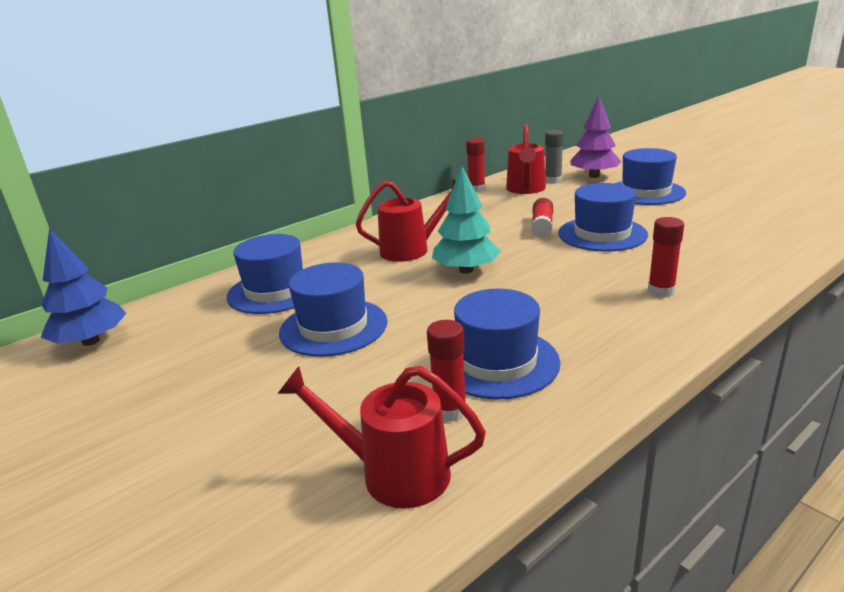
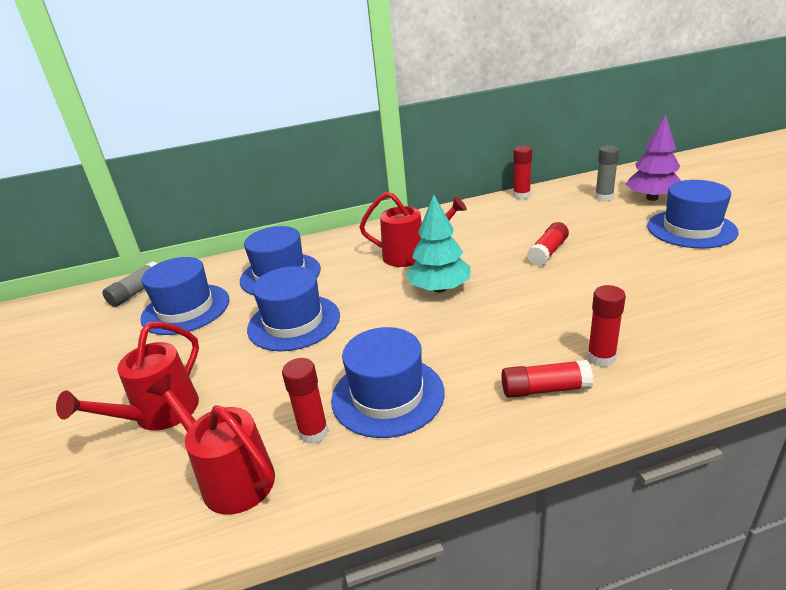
camera: 25 degrees right, 5 degrees up
blue tree [41,228,127,346] -> grey glue stick [102,261,157,307]
red watering can [506,124,546,194] -> red watering can moved to [56,321,199,431]
blue hat [558,183,648,252] -> blue hat moved to [140,257,229,335]
none -> red glue stick [501,360,593,398]

